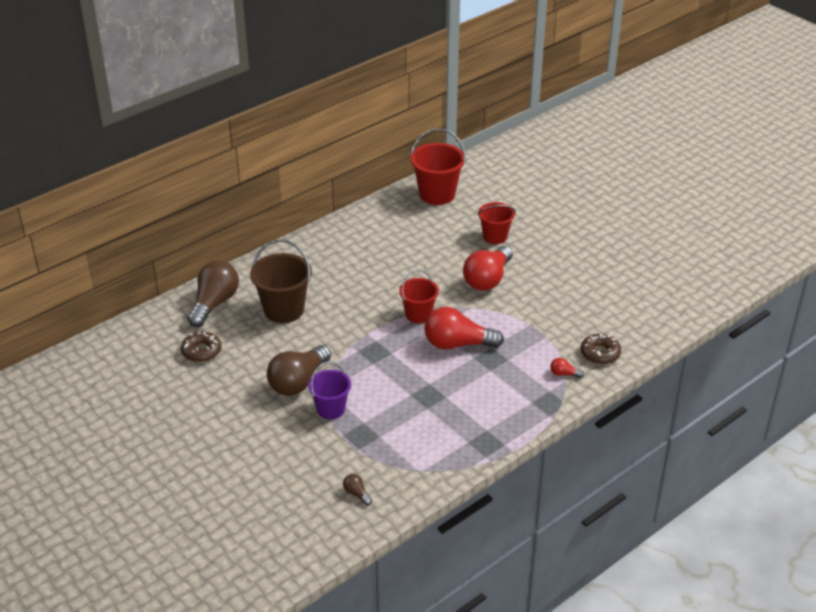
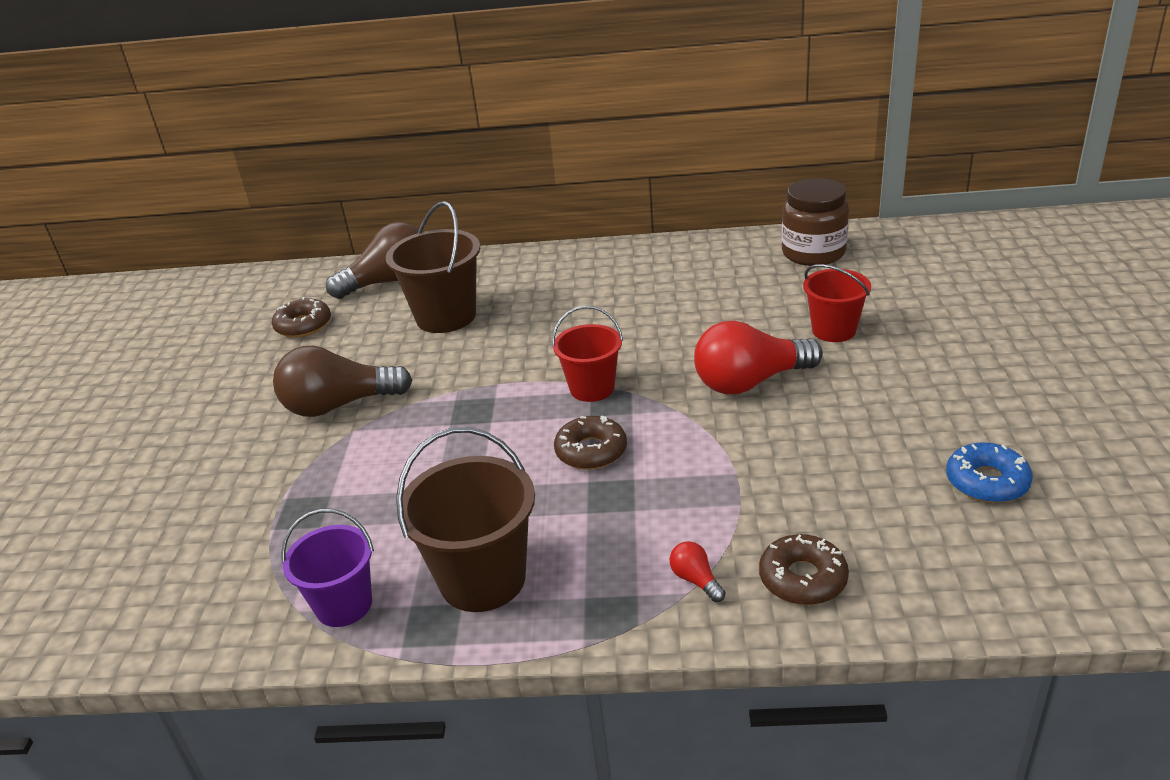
camera: 45 degrees right, 5 degrees down
purple bucket [308,362,351,420] -> purple bucket moved to [281,509,374,627]
brown light bulb [343,474,372,505] -> none
red bucket [411,129,466,205] -> brown jar [782,178,849,266]
red light bulb [424,307,504,349] -> brown donut [554,416,627,470]
none -> brown bucket [396,427,535,612]
none -> blue donut [946,442,1033,503]

